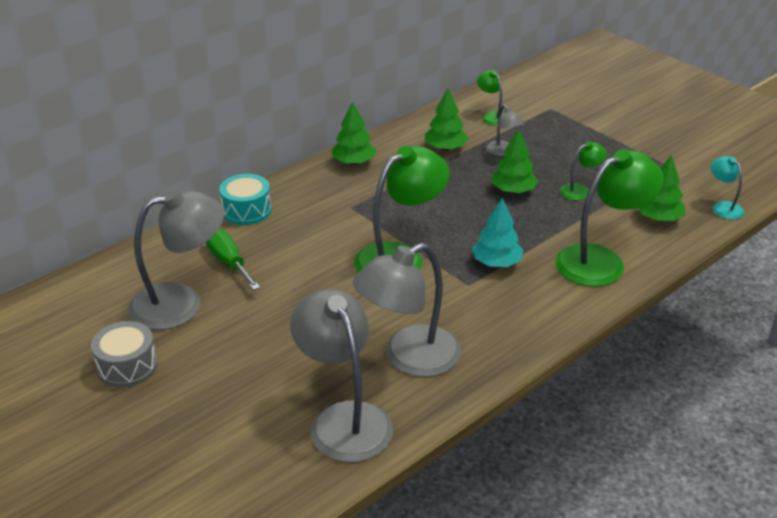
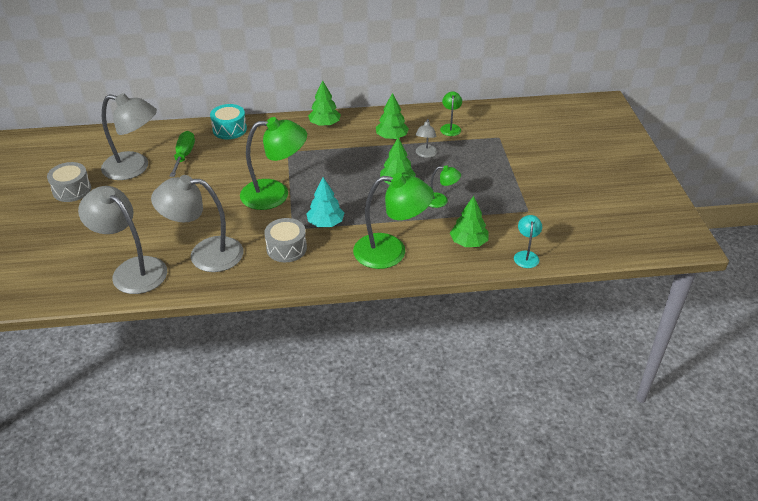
camera: 35 degrees right, 5 degrees up
grey lamp [290,289,393,462] -> grey lamp turned 60 degrees counterclockwise [78,186,167,294]
none -> grey drum [264,218,307,262]

